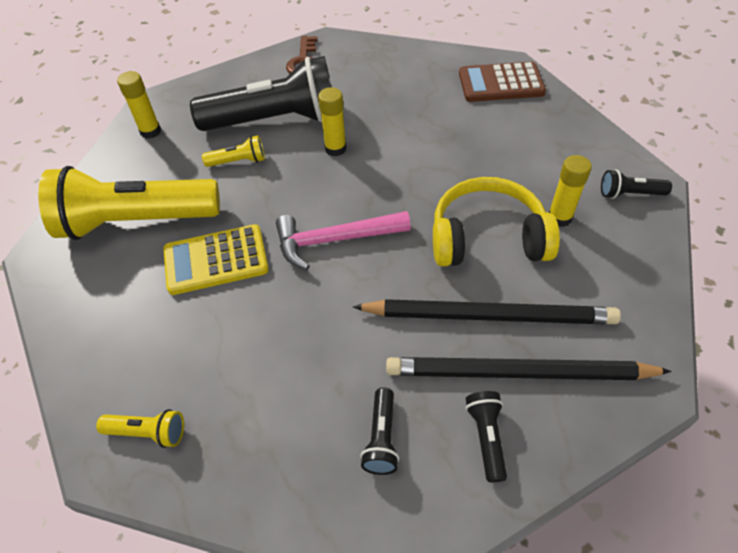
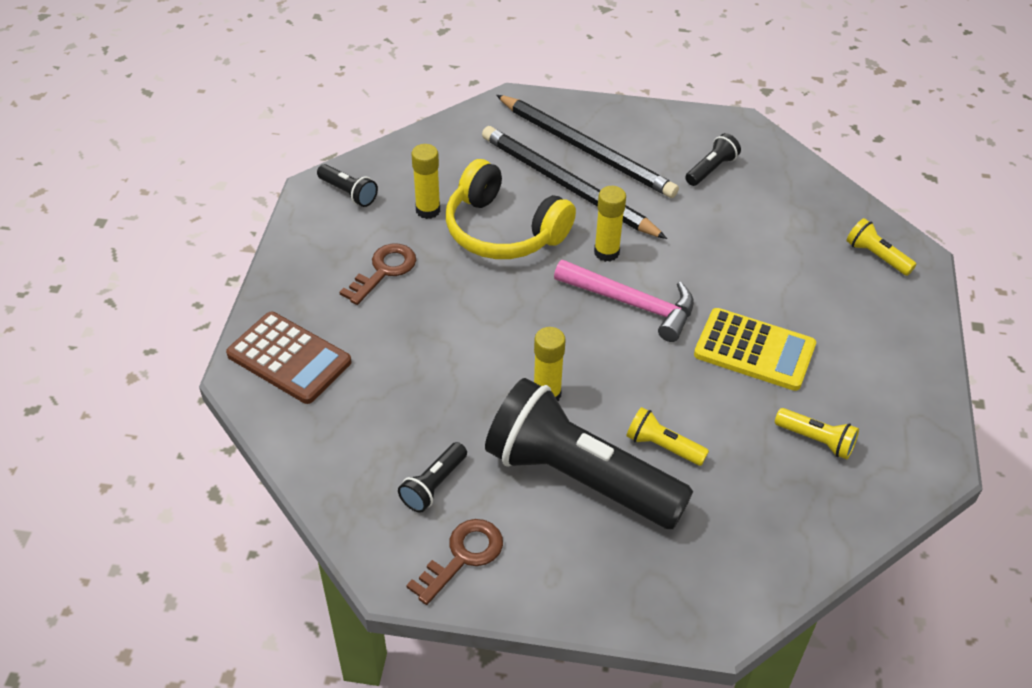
camera: 145 degrees left, 5 degrees down
yellow flashlight [38,166,220,240] -> yellow flashlight [775,408,859,459], size x0.41
yellow glue stick [117,71,161,139] -> yellow glue stick moved to [594,186,626,262]
black flashlight [466,391,507,482] -> black flashlight moved to [398,442,467,513]
none -> brown key [339,244,416,305]

